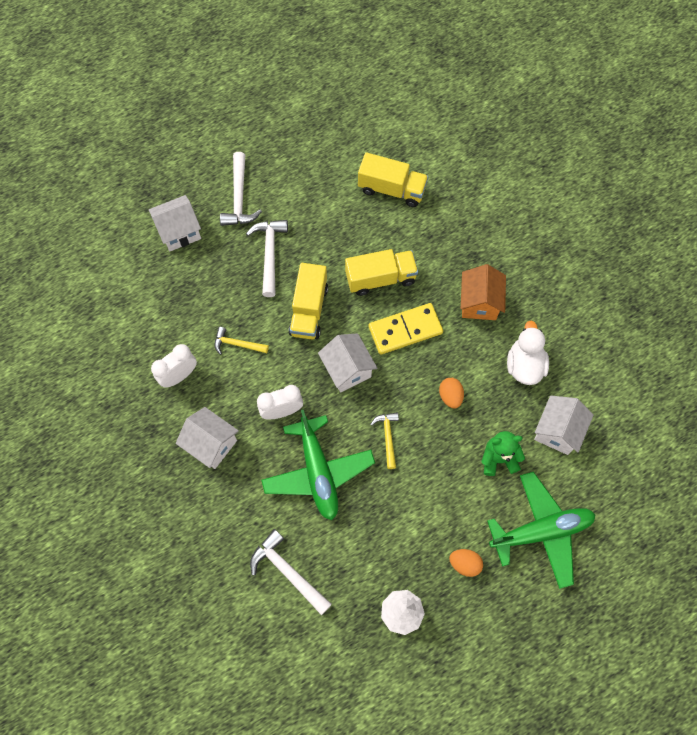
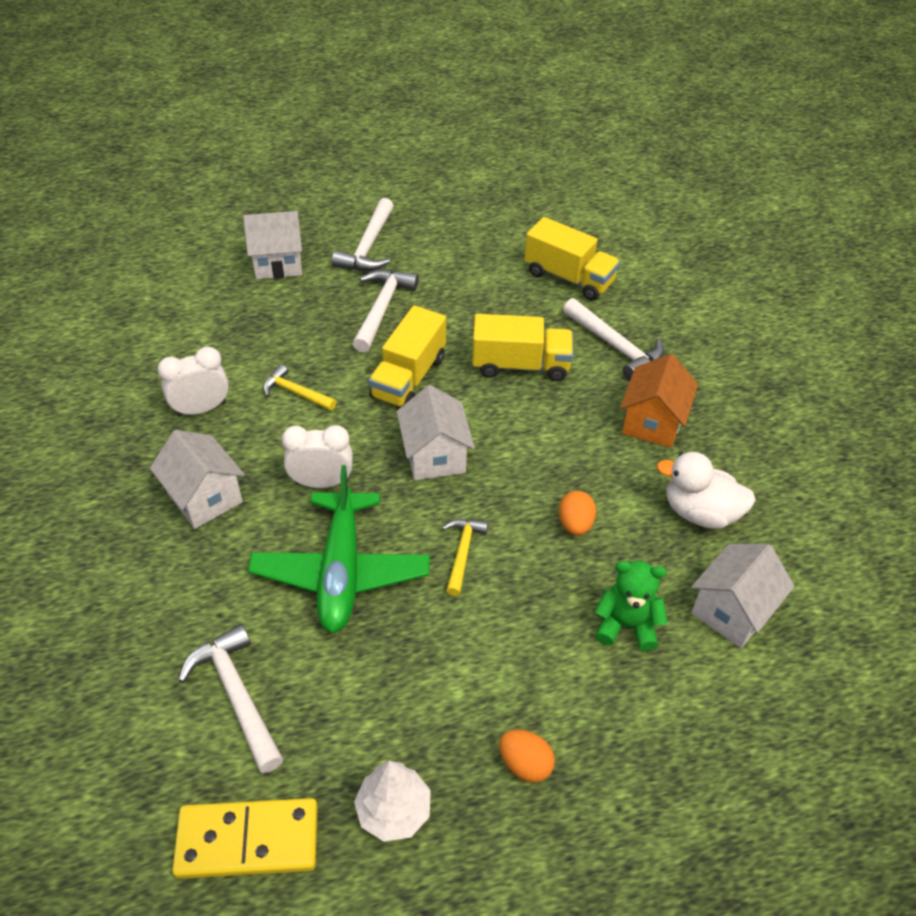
camera: 15 degrees right, 20 degrees down
yellow domino [368,303,443,355] -> yellow domino moved to [172,798,318,879]
green plane [487,472,595,589] -> none
white duck [507,321,549,385] -> white duck turned 90 degrees counterclockwise [656,452,756,529]
none -> white hammer [563,298,664,381]

